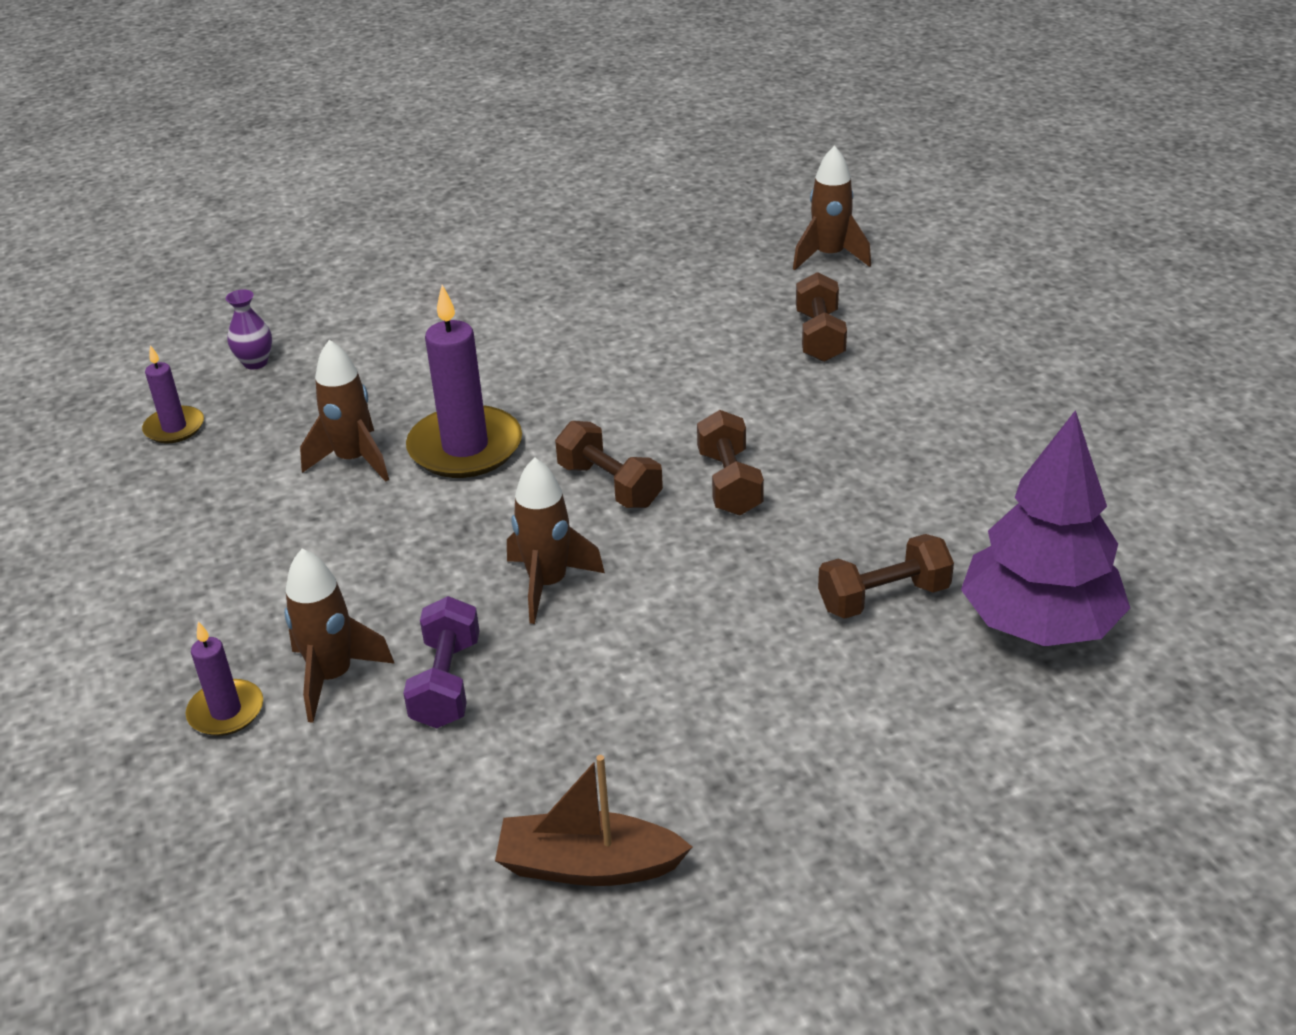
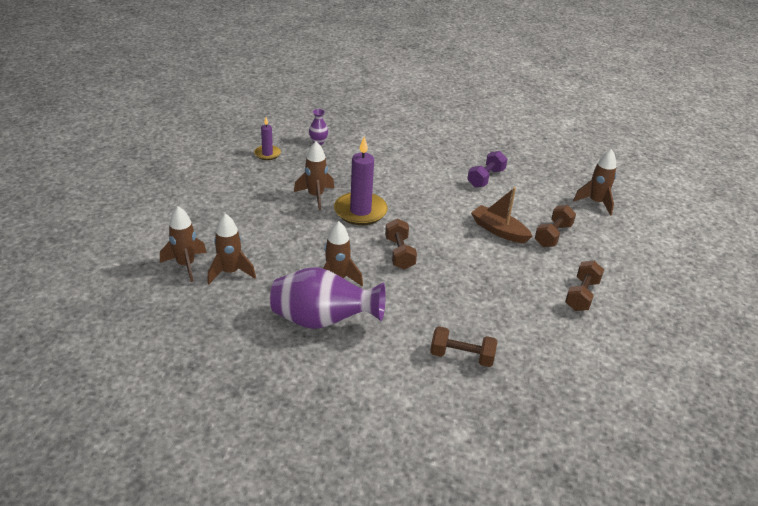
camera: 30 degrees right, 0 degrees up
purple candle [185,621,263,736] -> brown rocket [160,206,207,282]
purple dumbbell [403,596,480,728] -> purple dumbbell moved to [467,151,507,188]
brown boat [495,755,692,886] -> brown boat moved to [471,187,532,243]
brown dumbbell [697,410,764,516] -> brown dumbbell moved to [565,261,604,311]
purple tree [961,410,1130,646] -> none
none -> purple vase [270,267,386,329]

